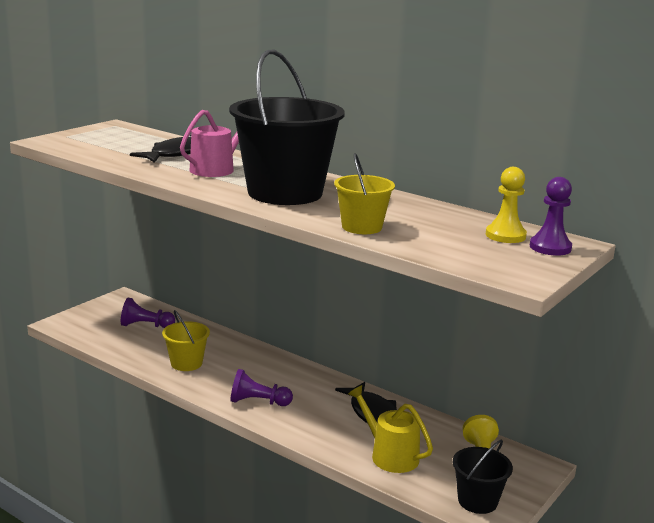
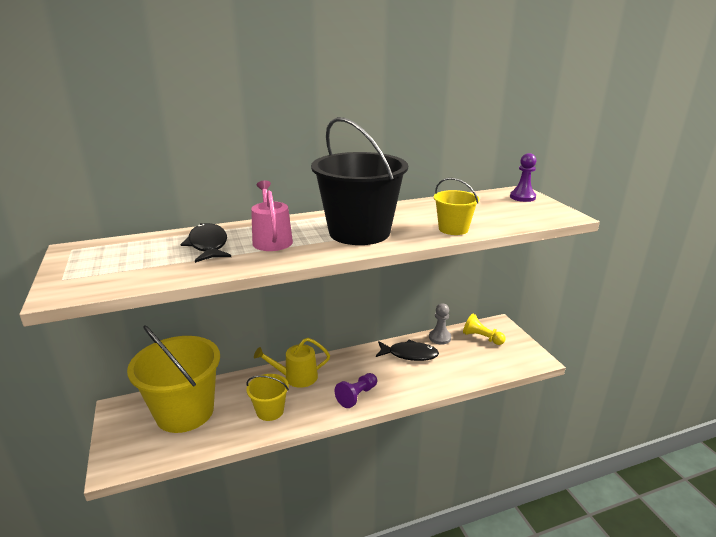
camera: 55 degrees left, 5 degrees up
purple pawn [121,297,175,328] -> yellow bucket [127,325,220,433]
yellow watering can [348,385,433,473] -> yellow watering can moved to [254,338,330,388]
black bucket [453,440,513,514] -> none
yellow pawn [486,167,527,243] -> none
none -> grey pawn [429,303,451,345]

